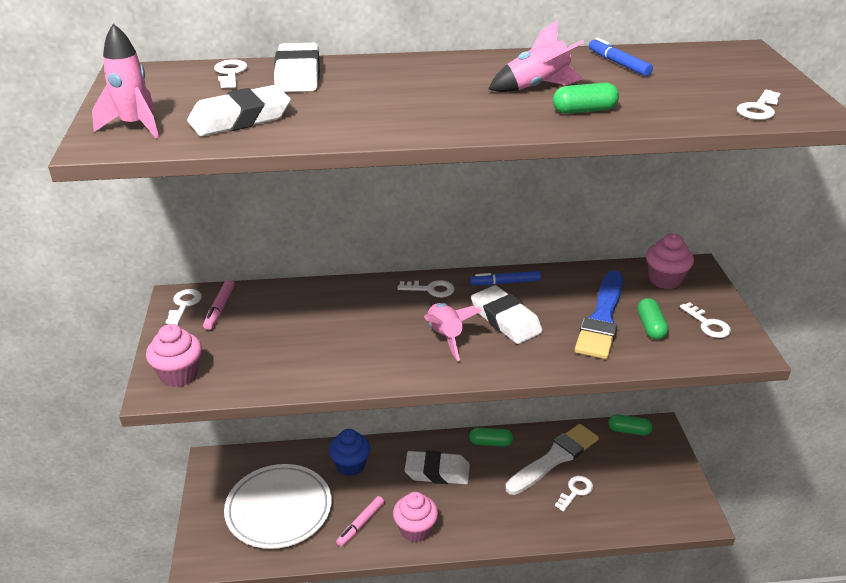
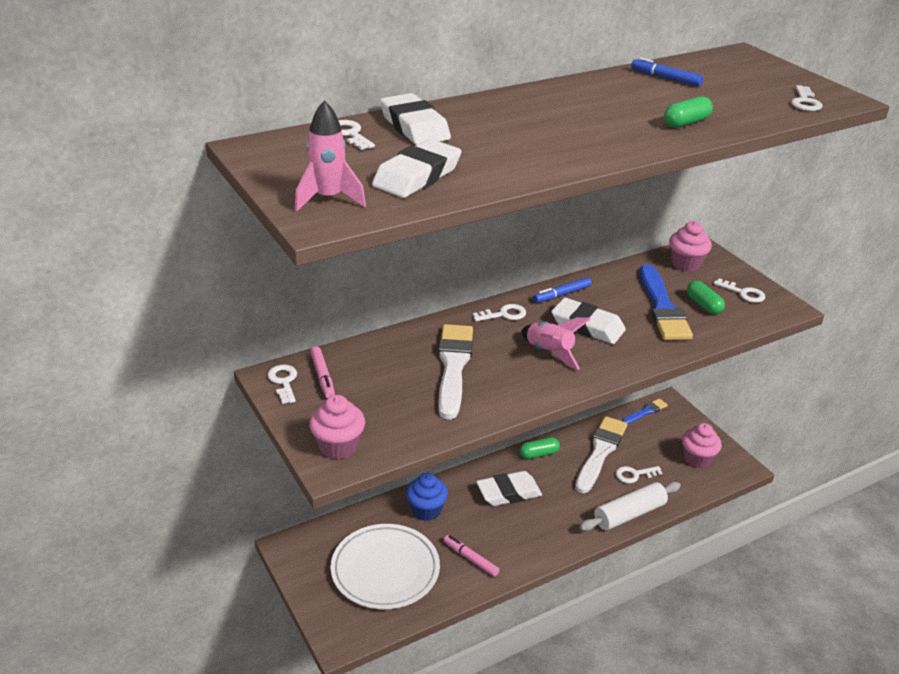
camera: 25 degrees left, 0 degrees up
pink marker [336,496,384,547] -> pink marker turned 120 degrees clockwise [444,535,500,577]
pink cupcake [393,492,438,542] -> pink cupcake moved to [682,423,722,468]
pink rocket [489,20,584,92] -> none
white key [555,476,593,512] -> white key turned 120 degrees counterclockwise [616,466,662,483]
green capsule [608,414,652,436] -> blue brush [623,399,668,424]
none -> white brush [438,324,473,419]
none -> white rolling pin [579,482,681,531]

